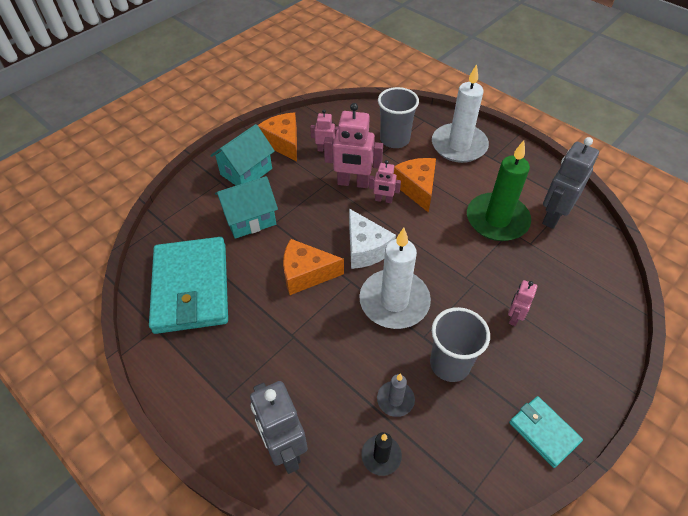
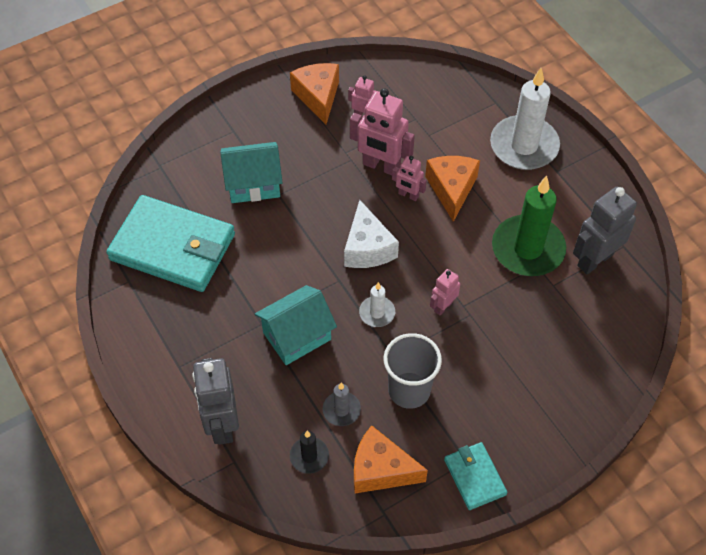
camera: 15 degrees right, 5 degrees up
turquoise wallet [149,237,228,334] -> turquoise wallet turned 75 degrees counterclockwise [106,195,235,292]
turquoise house [210,124,275,186] -> turquoise house moved to [255,285,337,365]
orange cheese [283,239,344,295] -> orange cheese moved to [354,425,428,494]
white candle [359,228,431,329] -> white candle [359,282,395,327], size x0.47
grey cup [378,87,419,148] -> none
pink robot [508,280,537,326] -> pink robot moved to [430,269,460,316]

